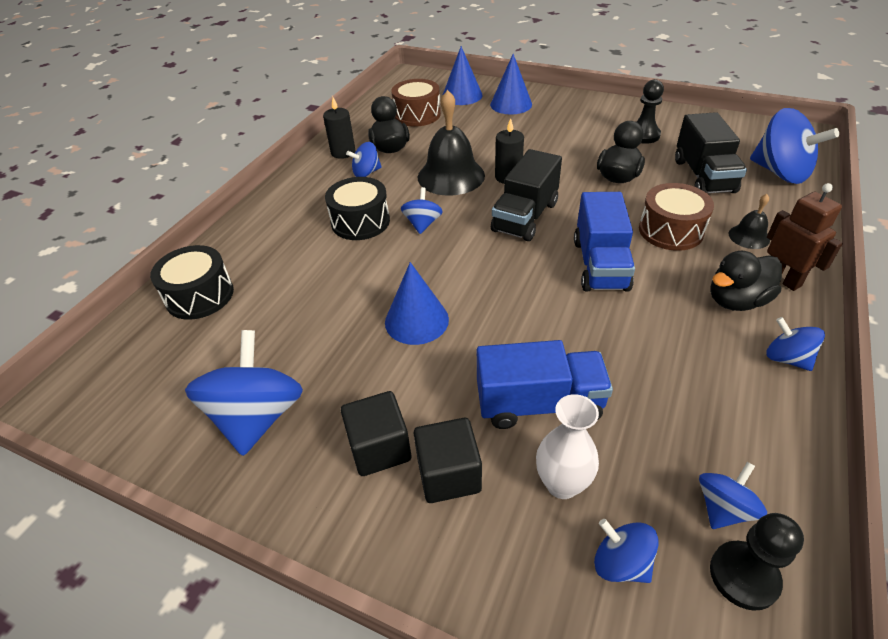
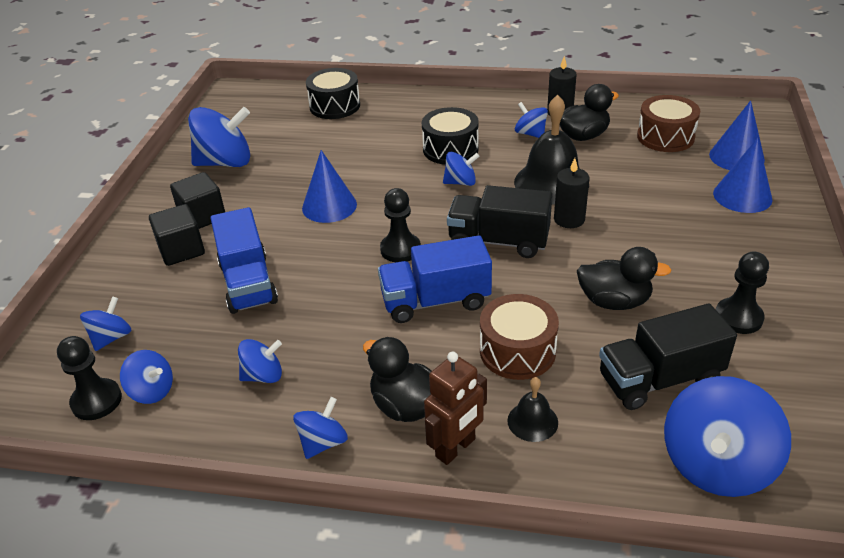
camera: 75 degrees right, 5 degrees down
white vase [536,394,599,499] -> none
none -> blue spinning top [238,339,282,383]
none -> black pawn [380,188,421,262]

